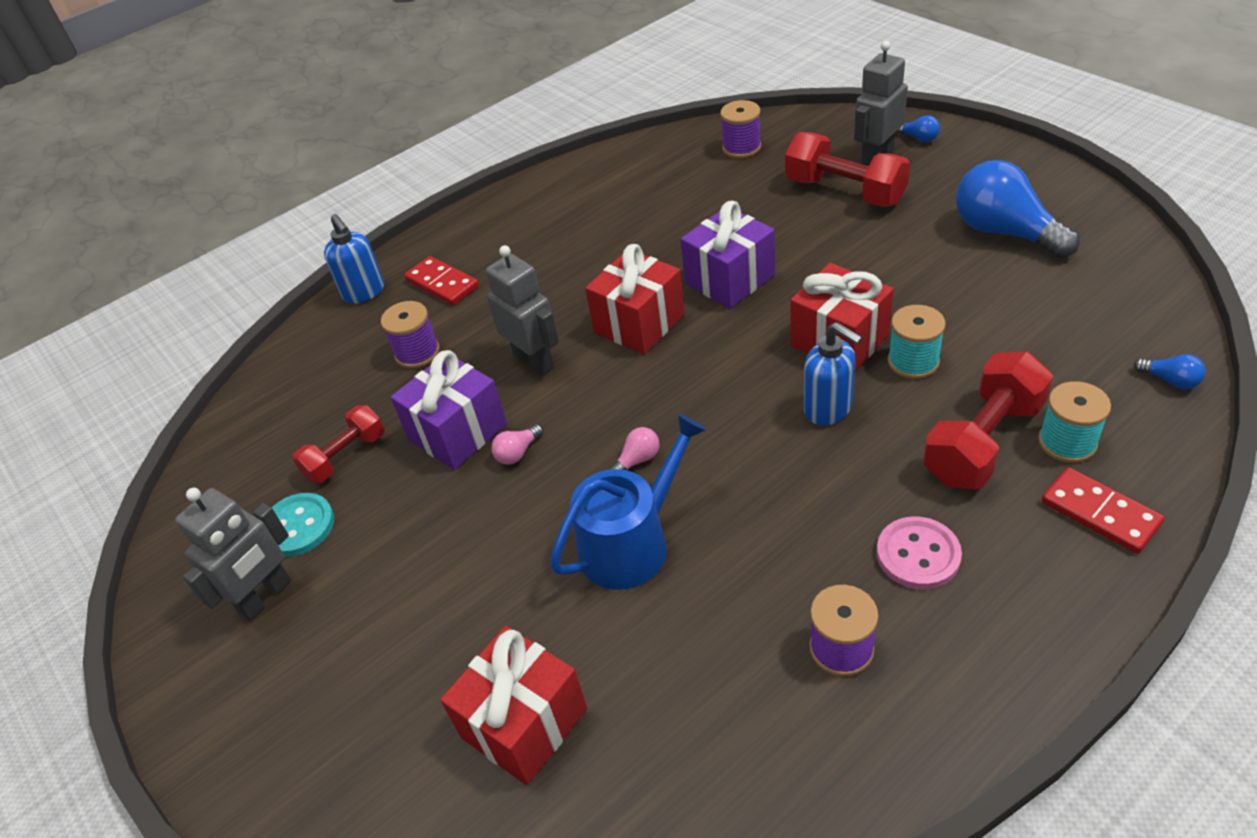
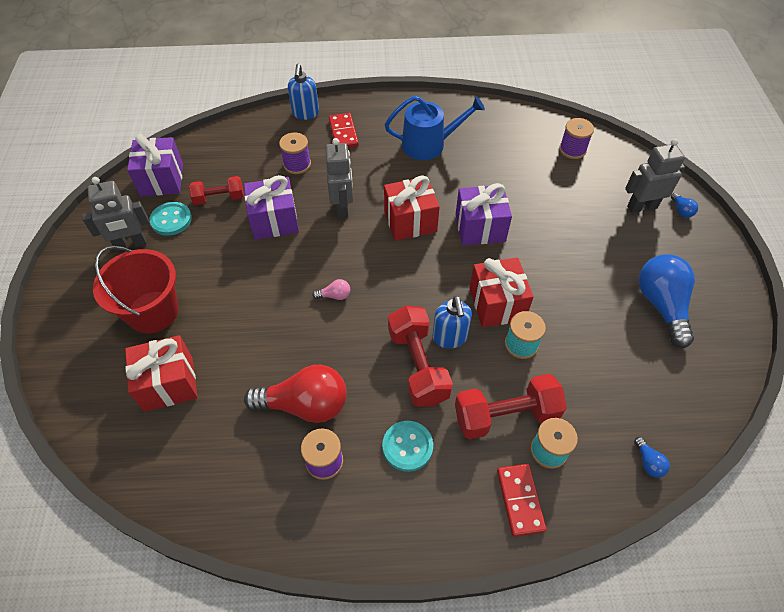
camera: 30 degrees right, 10 degrees up
pink light bulb [491,424,543,465] -> none
blue watering can [550,414,707,590] -> blue watering can moved to [385,96,485,160]
red dumbbell [785,132,910,207] -> red dumbbell moved to [388,306,453,407]
pink button [877,517,962,589] -> turquoise button [382,421,433,472]
none -> red bucket [93,246,178,333]
none -> purple gift [127,134,183,196]
none -> red light bulb [244,365,347,423]

